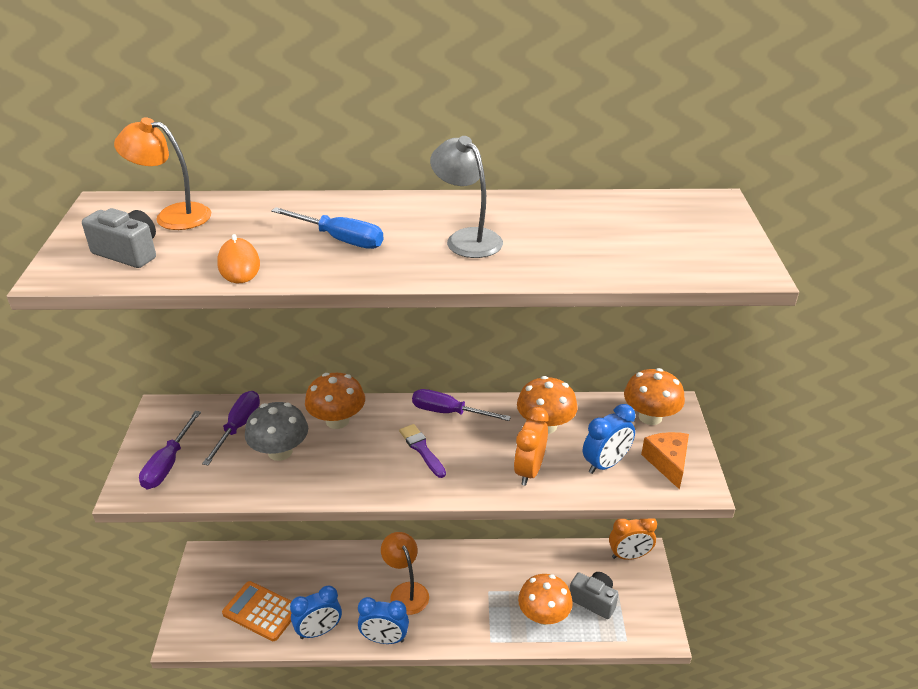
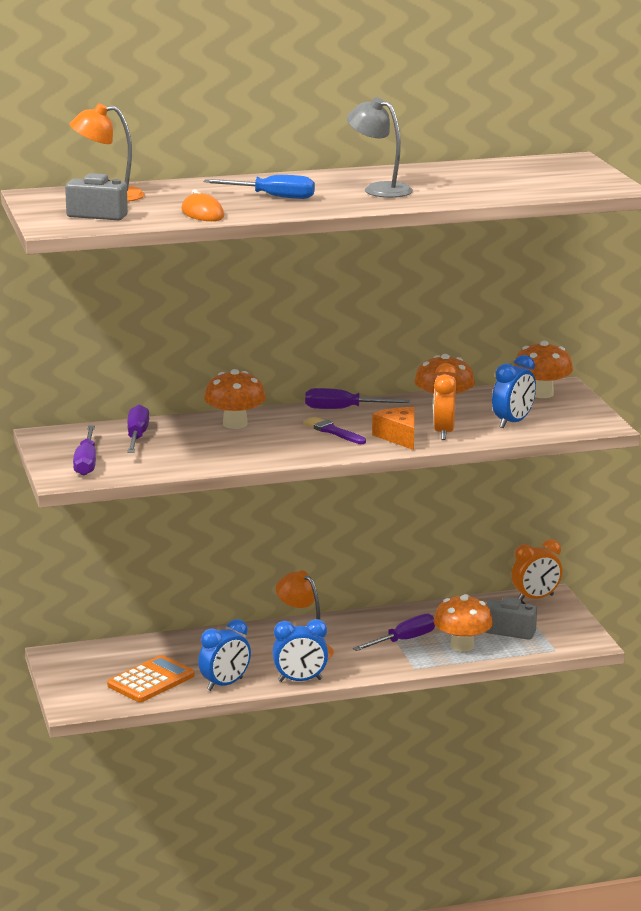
camera: 15 degrees left, 15 degrees down
orange calculator [222,581,292,641] -> orange calculator turned 120 degrees clockwise [107,655,195,702]
grey mushroom [245,402,308,461] -> none
orange cheese [641,432,689,490] -> orange cheese moved to [372,407,415,450]
none -> purple screwdriver [353,614,435,651]

